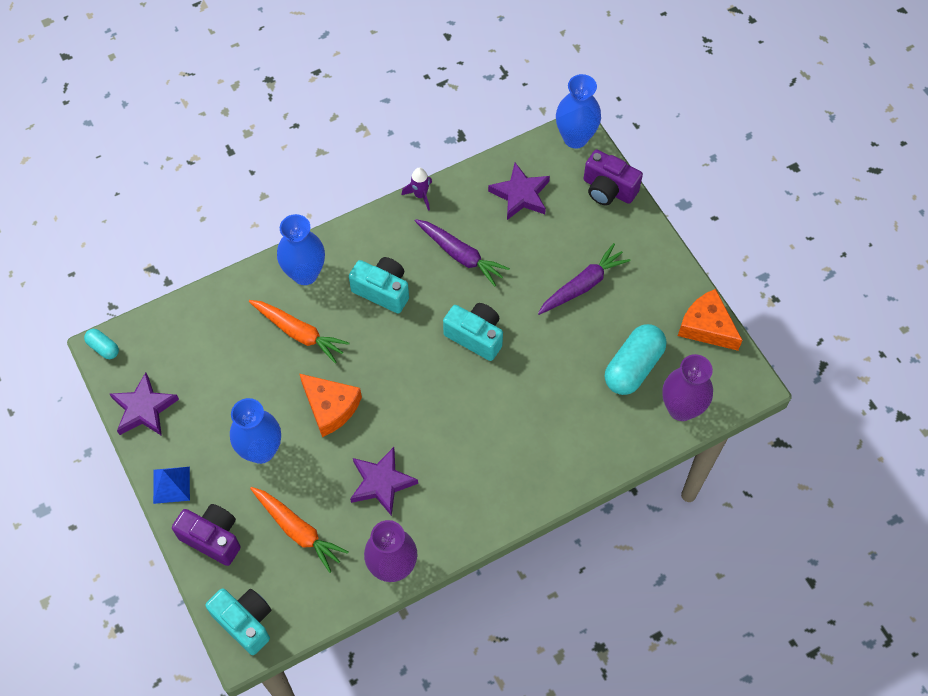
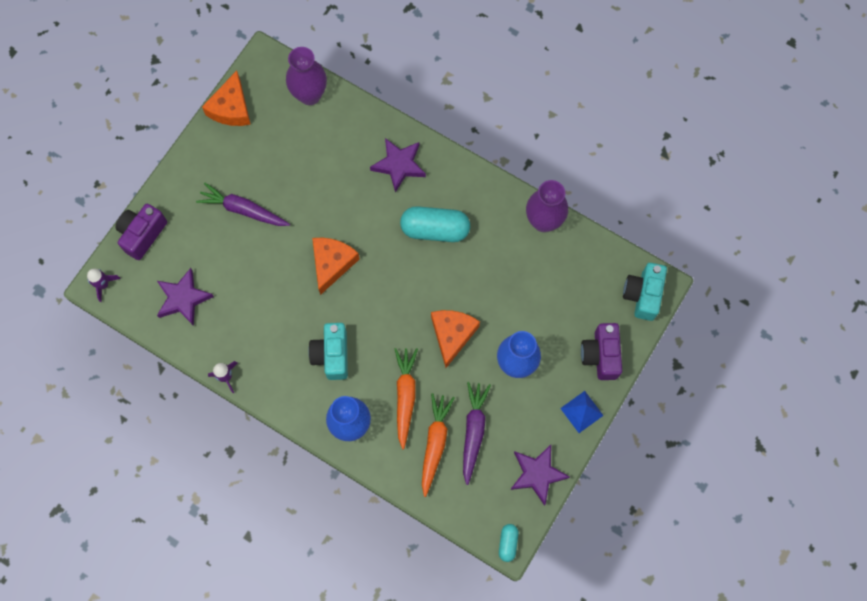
camera: 120 degrees left, 10 degrees up
orange carrot [250,487,349,573] -> orange carrot moved to [422,393,455,497]
purple star [350,447,418,516] -> purple star moved to [370,138,426,193]
purple carrot [415,219,510,287] -> purple carrot moved to [463,382,491,485]
turquoise camera [443,303,503,361] -> orange cheese [312,238,360,295]
blue vase [556,74,601,149] -> purple rocket [87,269,121,302]
purple camera [583,150,643,205] -> purple camera turned 150 degrees counterclockwise [115,204,167,260]
turquoise capsule [605,324,666,395] -> turquoise capsule moved to [400,206,470,242]

